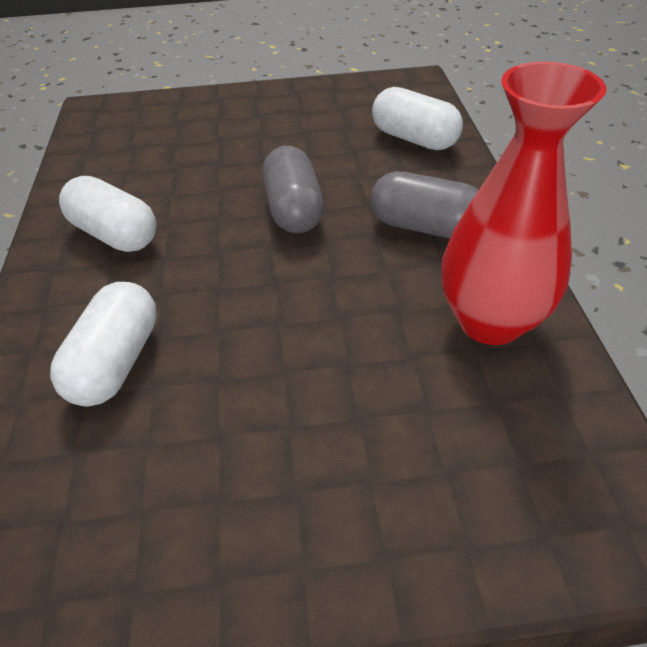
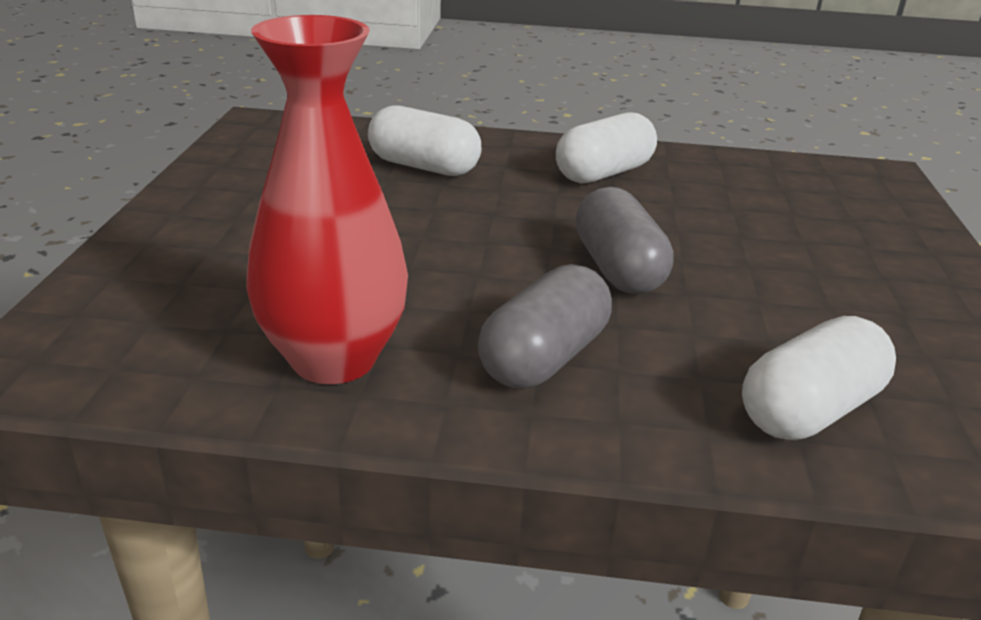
camera: 100 degrees right, 15 degrees down
grey capsule [262,146,324,233] -> grey capsule turned 75 degrees clockwise [576,187,674,294]

